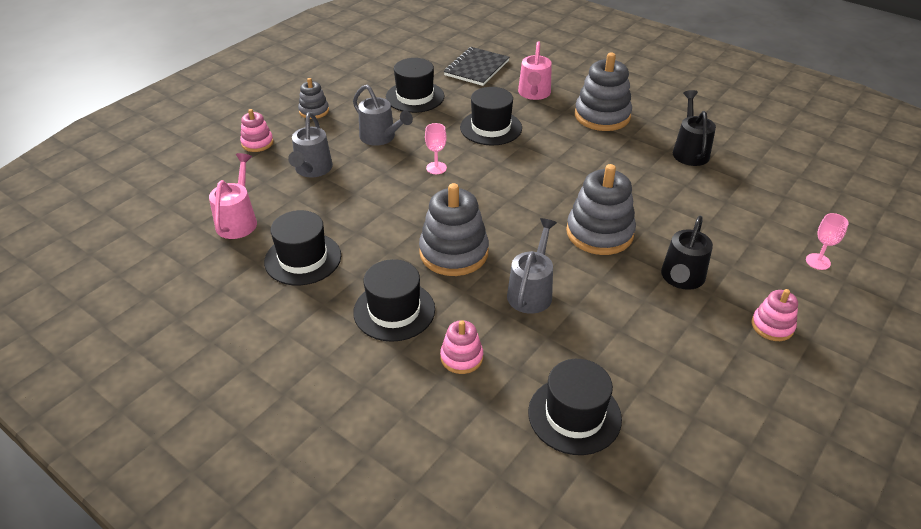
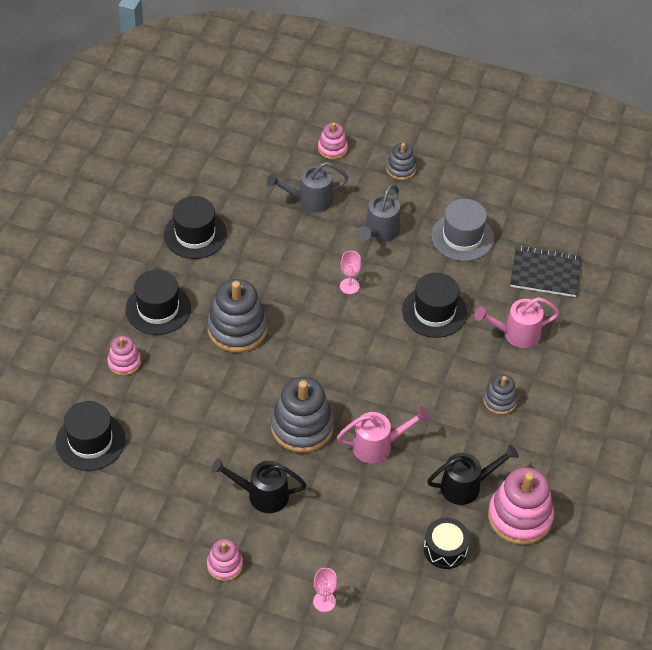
camera: 70 degrees right, 10 degrees up
pink watering can [209,153,257,239] -> pink watering can moved to [337,407,429,464]
black hat [386,58,444,113] -> grey hat [431,199,494,261]
grey watering can [507,218,557,314] -> none
grey stacking toy [575,53,632,131] -> grey stacking toy [484,374,518,415], size x0.54
none -> black drum [424,517,470,569]
none -> pink stacking toy [488,467,554,545]

